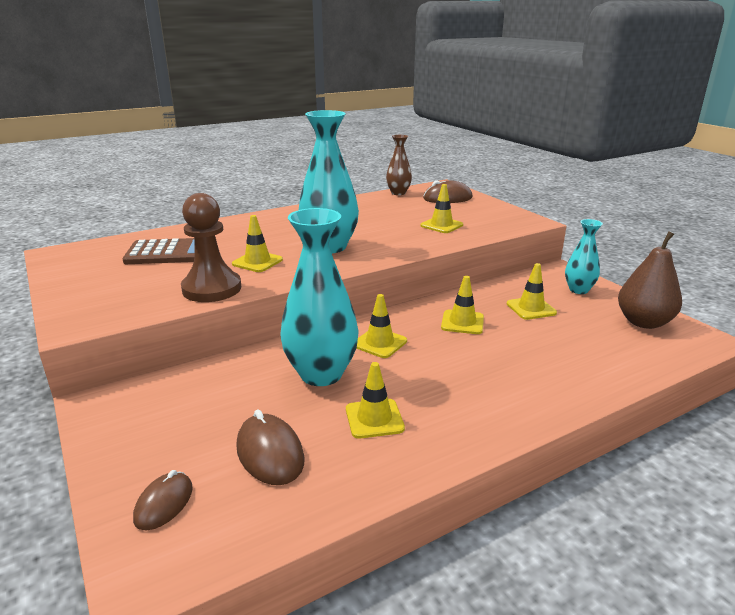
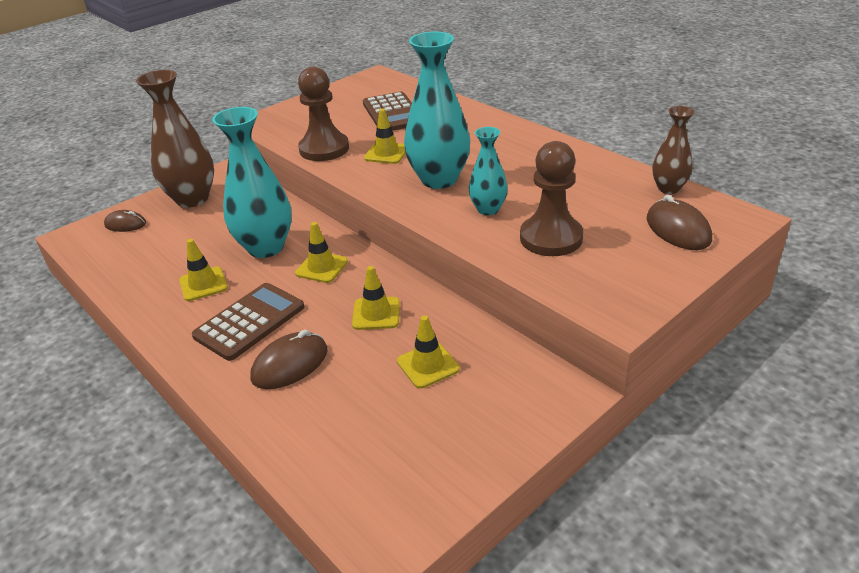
camera: 80 degrees right, 10 degrees up
brown mouse [236,410,305,485] -> brown mouse moved to [250,330,327,389]
yellow traffic cone [420,184,463,233] -> brown pawn [520,141,583,256]
turquoise vase [565,219,603,294] -> turquoise vase moved to [468,127,508,215]
brown pear [618,231,682,329] -> none
none -> brown vase [136,70,214,208]
none -> brown calculator [192,283,304,361]

